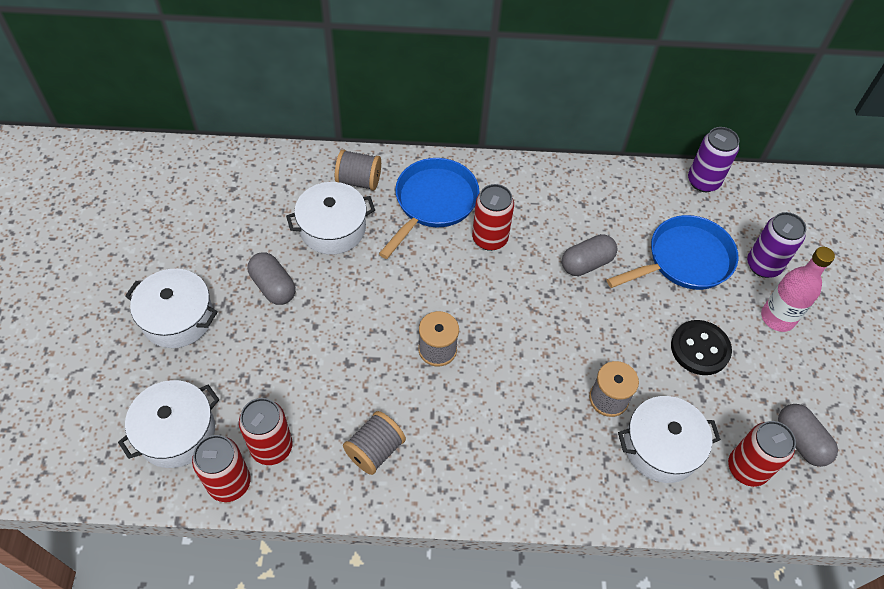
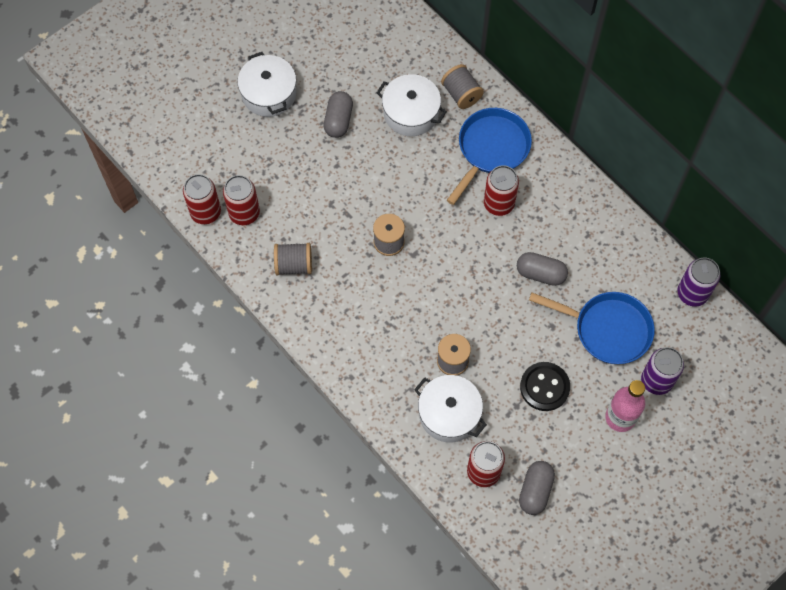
camera: 50 degrees right, 10 degrees up
white pot [118,380,219,468] -> none
blue pan [379,158,480,259] -> blue pan turned 45 degrees counterclockwise [447,108,532,205]

